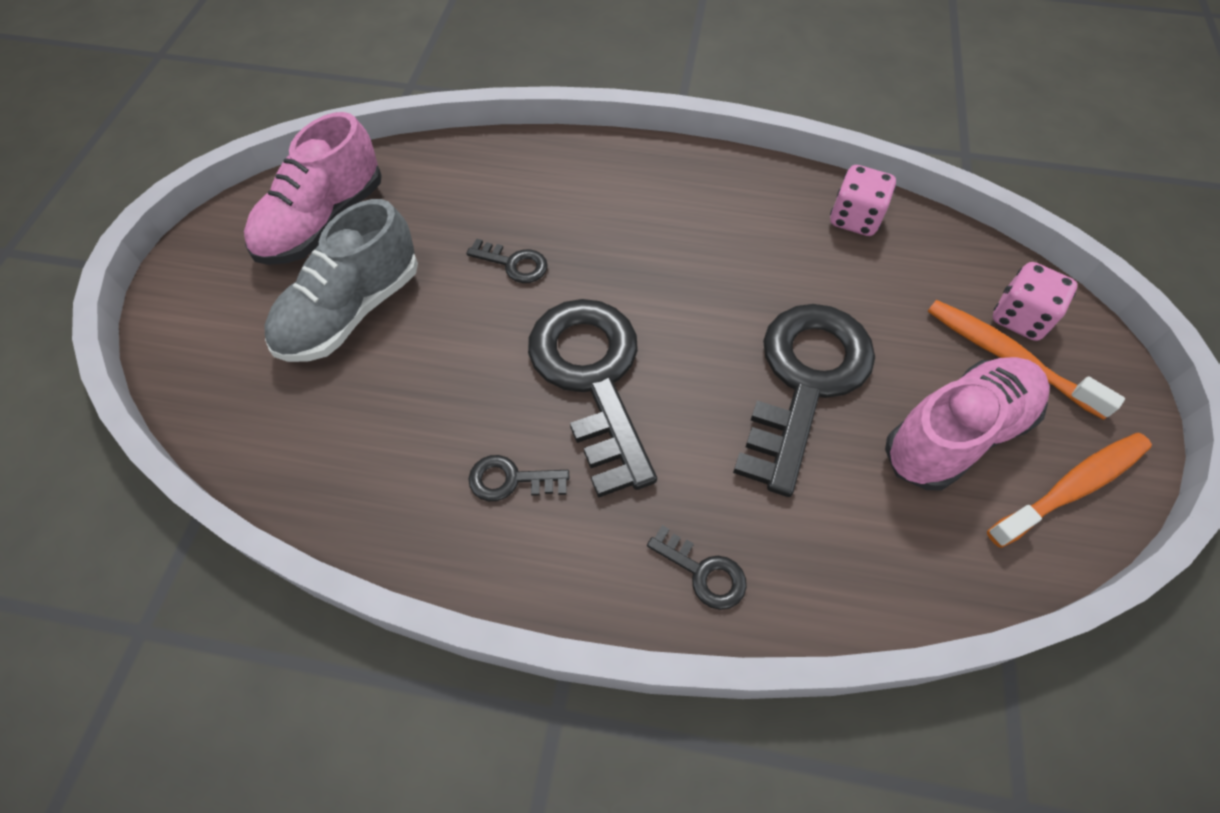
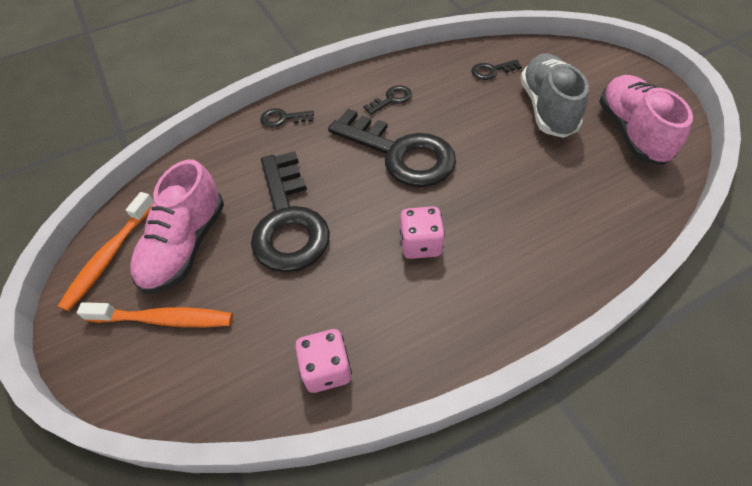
camera: 145 degrees right, 5 degrees down
black key [466,239,548,283] -> black key moved to [471,59,522,80]
pink dice [993,262,1077,341] -> pink dice moved to [400,206,445,259]

